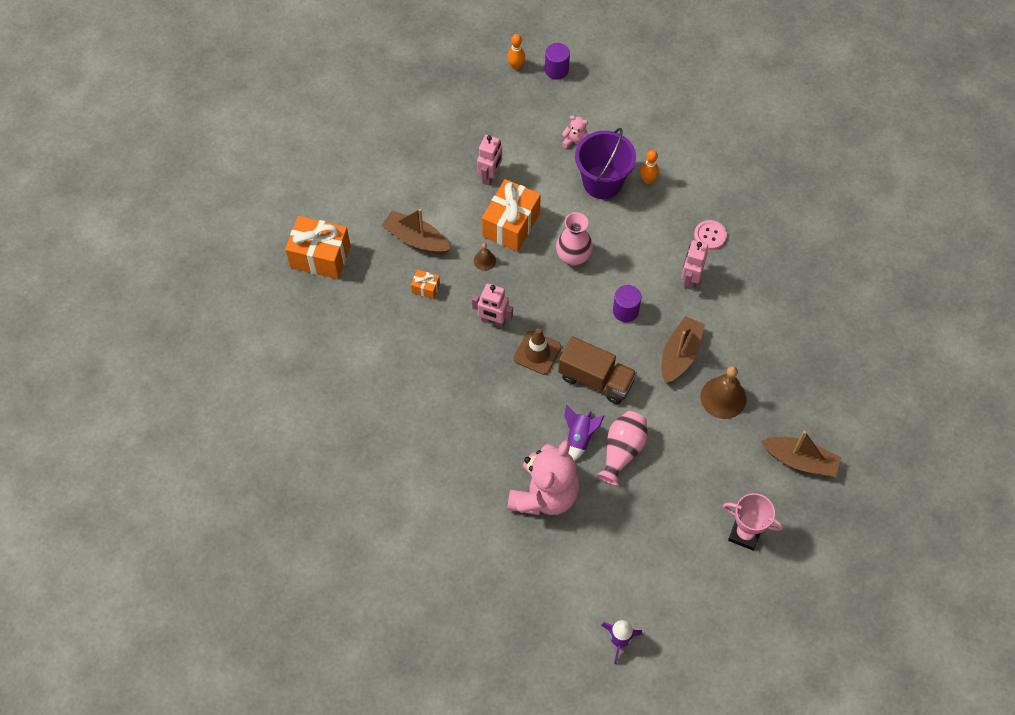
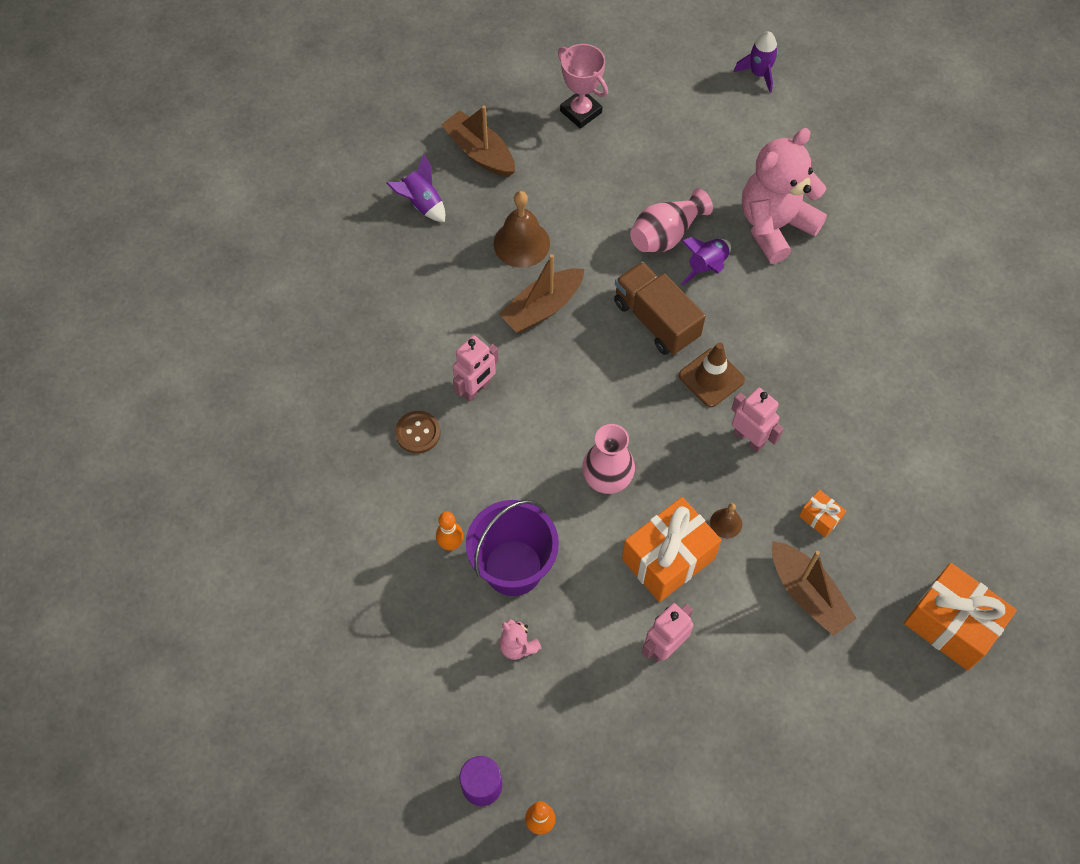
camera: 155 degrees left, 0 degrees up
purple cylinder [613,285,641,322] -> none
pink button [694,220,727,250] -> brown button [395,411,440,454]
none -> purple rocket [387,154,445,222]

